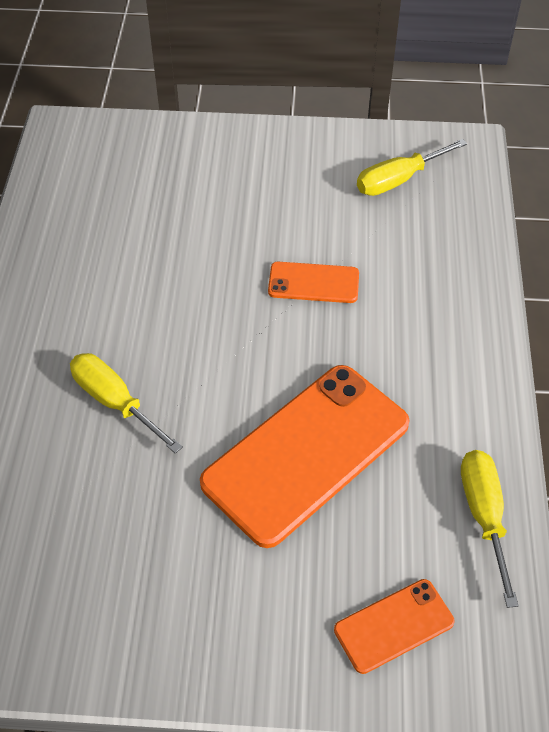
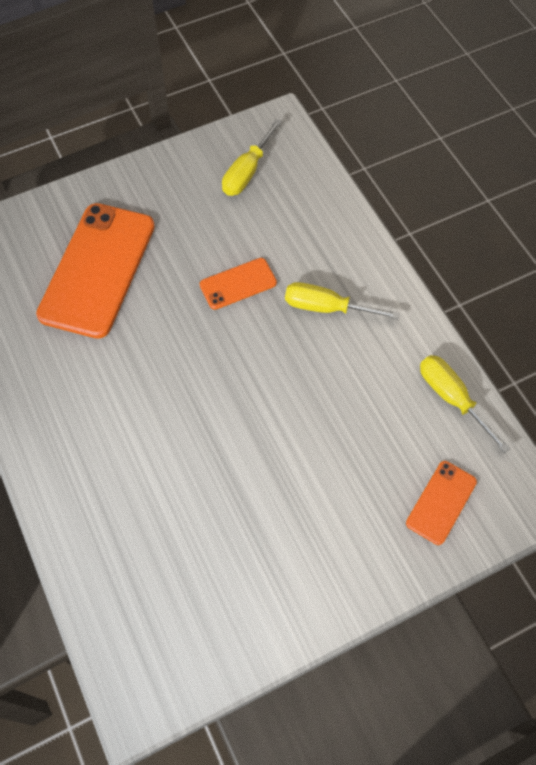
camera: 30 degrees left, 10 degrees up
yellow screwdriver [70,353,183,454] -> yellow screwdriver moved to [285,282,400,319]
orange phone [200,365,410,548] -> orange phone moved to [36,203,155,339]

